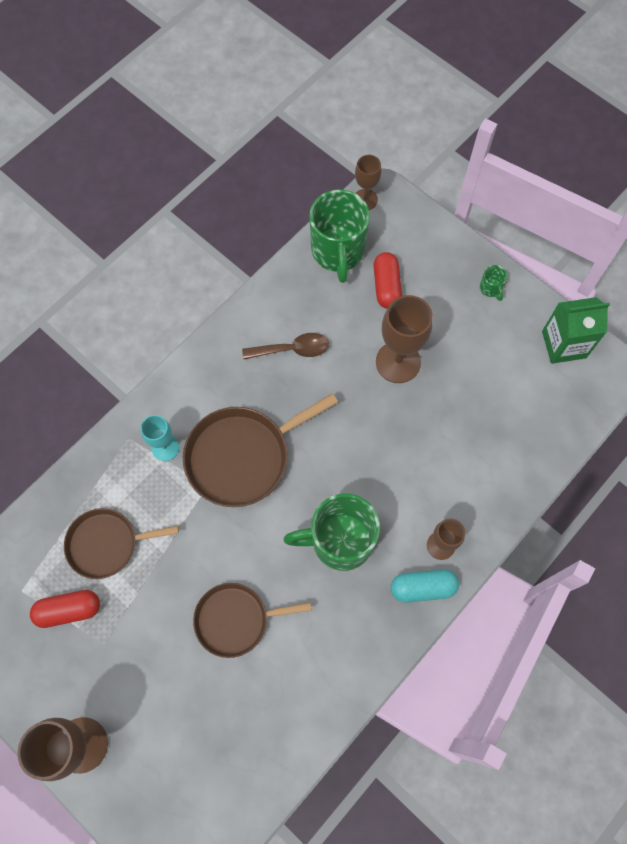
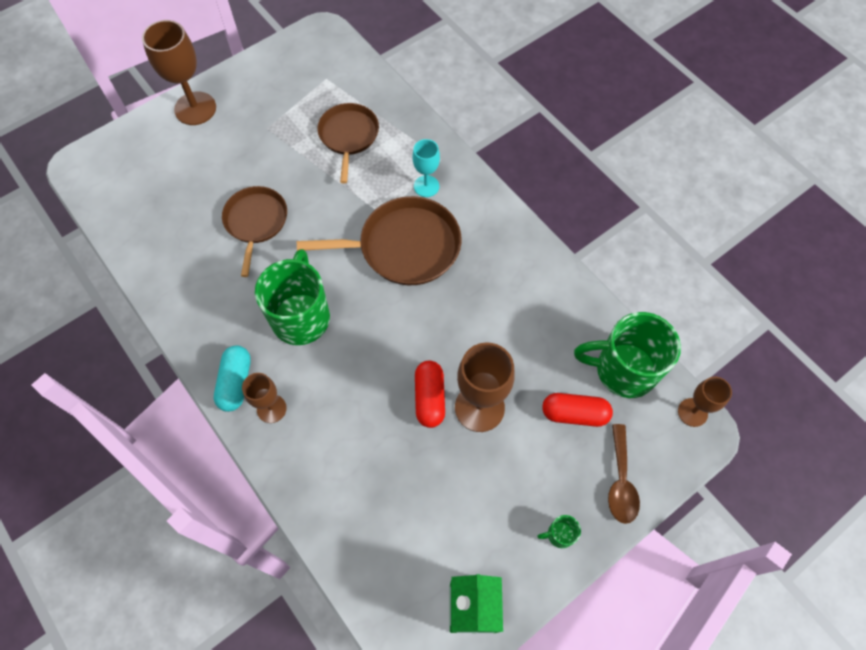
camera: 100 degrees right, 5 degrees down
red capsule [30,590,100,628] -> red capsule moved to [415,360,445,428]
brown pan [183,393,338,507] -> brown pan turned 105 degrees clockwise [297,196,462,285]
brown spoon [242,333,329,359] -> brown spoon moved to [608,424,640,524]

